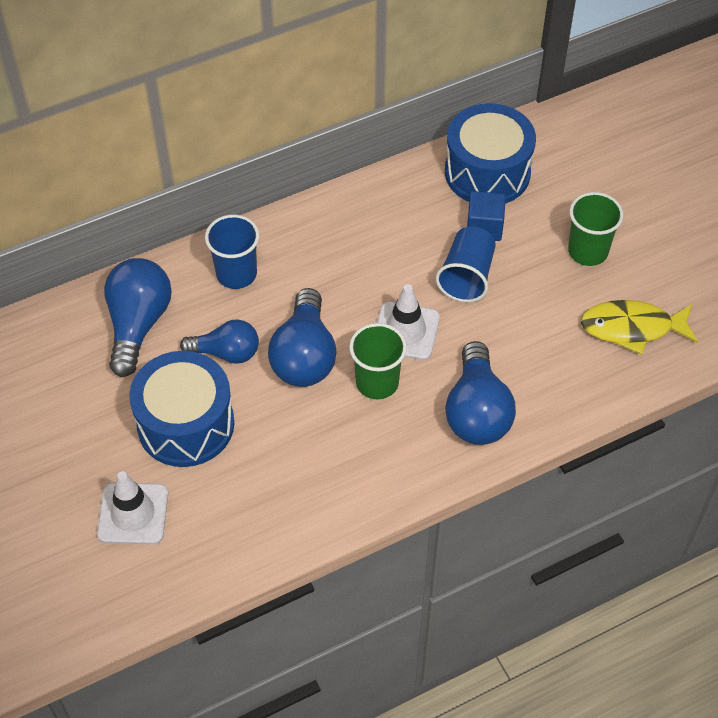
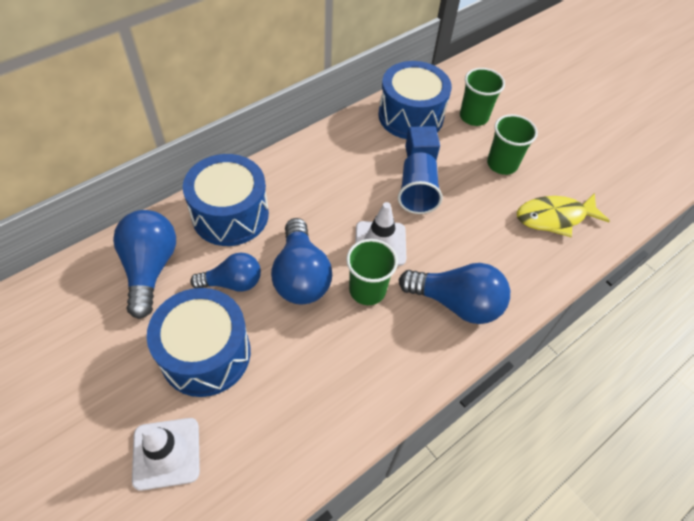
camera: 15 degrees left, 0 degrees up
blue cup [205,215,259,289] -> blue drum [183,154,269,246]
blue light bulb [445,341,516,445] -> blue light bulb turned 60 degrees counterclockwise [399,263,510,324]
none -> green cup [460,68,505,126]

